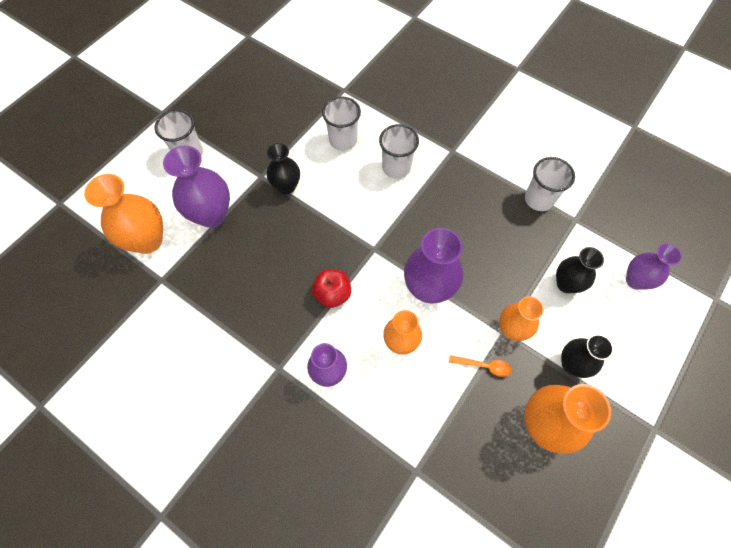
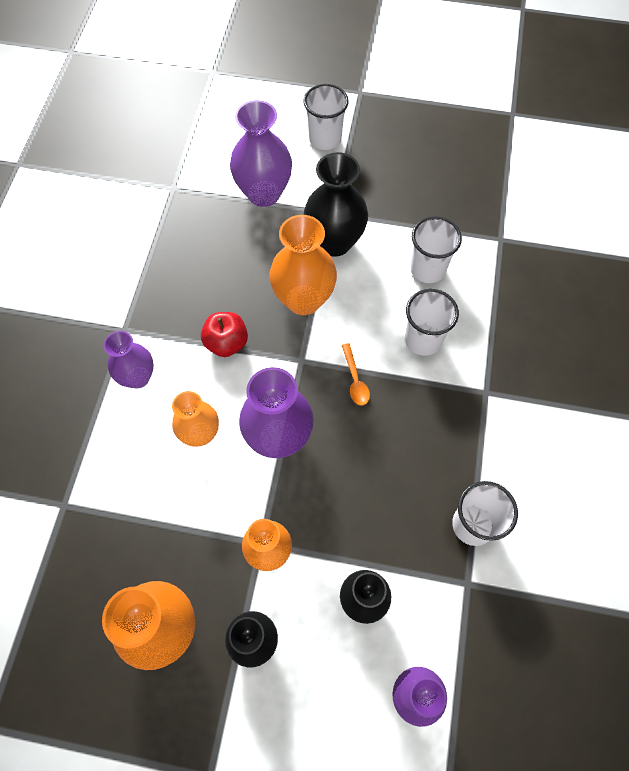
camera: 65 degrees right, 0 degrees up
orange vase [84,174,163,254] -> orange vase moved to [269,215,337,315]
black vase [266,143,300,194] -> black vase [304,152,368,257], size x1.56
orange spoon [449,355,512,377] -> orange spoon moved to [342,343,370,405]

